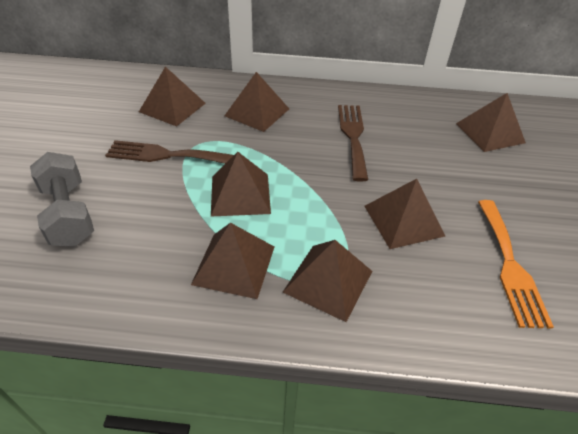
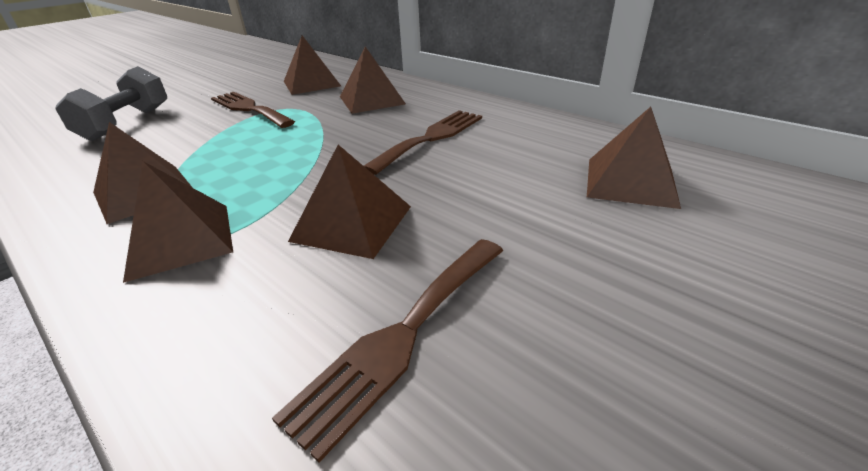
camera: 40 degrees right, 10 degrees down
brown pyramid [211,152,271,216] -> none
orange fork [478,200,554,329] -> brown fork [272,239,503,463]

